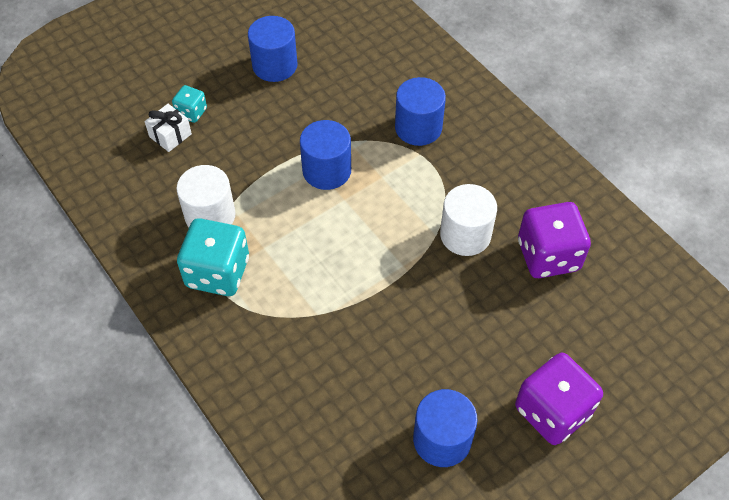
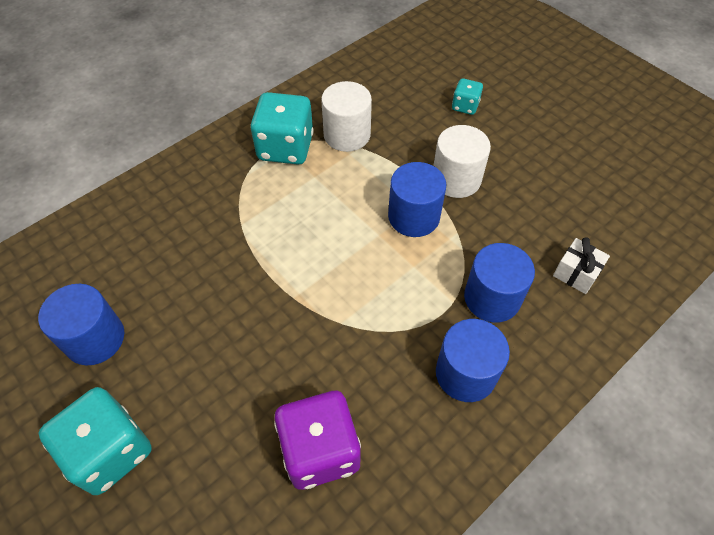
camera: 85 degrees right, 0 degrees up
white gift [145,104,192,152] -> white gift moved to [553,237,610,294]
blue cylinder [248,16,298,82] -> blue cylinder moved to [436,319,510,402]
white cylinder [440,184,497,256] -> white cylinder moved to [433,125,491,198]
purple dice [515,353,603,445] -> turquoise dice [38,387,152,495]

